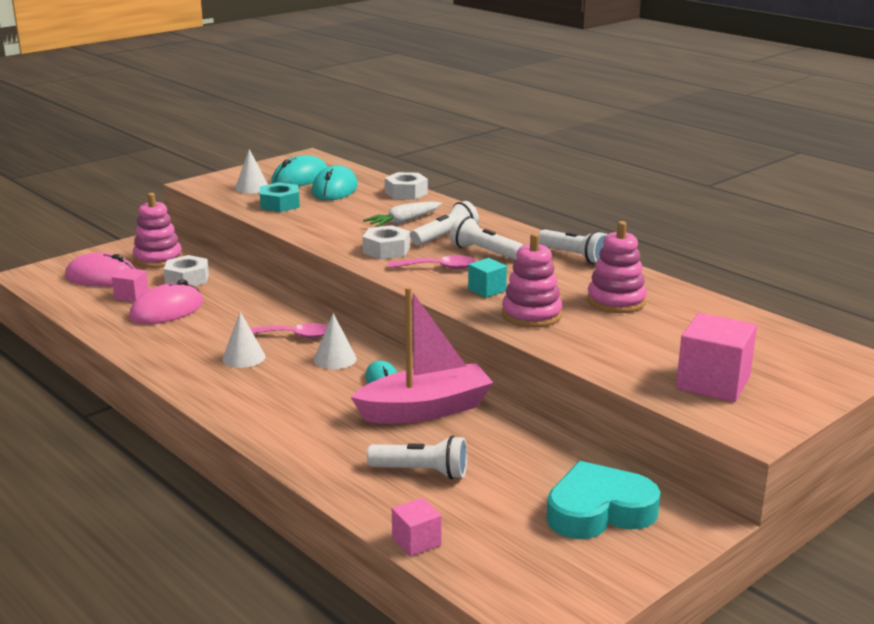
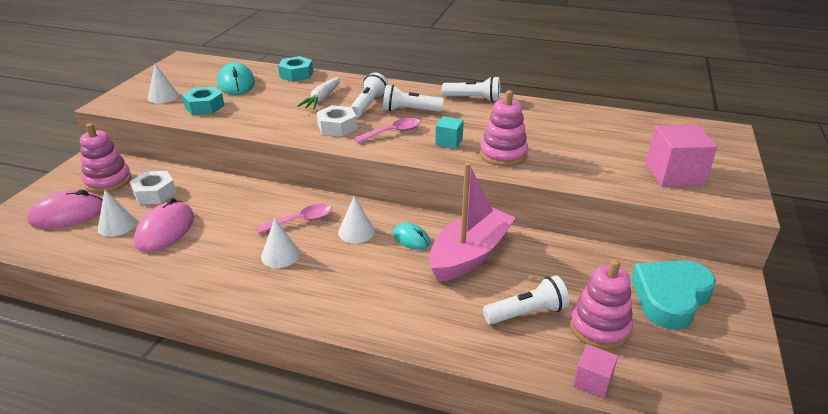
camera: 30 degrees left, 10 degrees up
pink cube [112,268,148,302] -> white cone [98,190,136,237]
turquoise mouse [271,155,327,186] -> none
white nut [385,172,428,200] -> turquoise nut [278,56,313,82]
pink stacking toy [587,221,647,313] -> pink stacking toy moved to [570,259,633,350]

